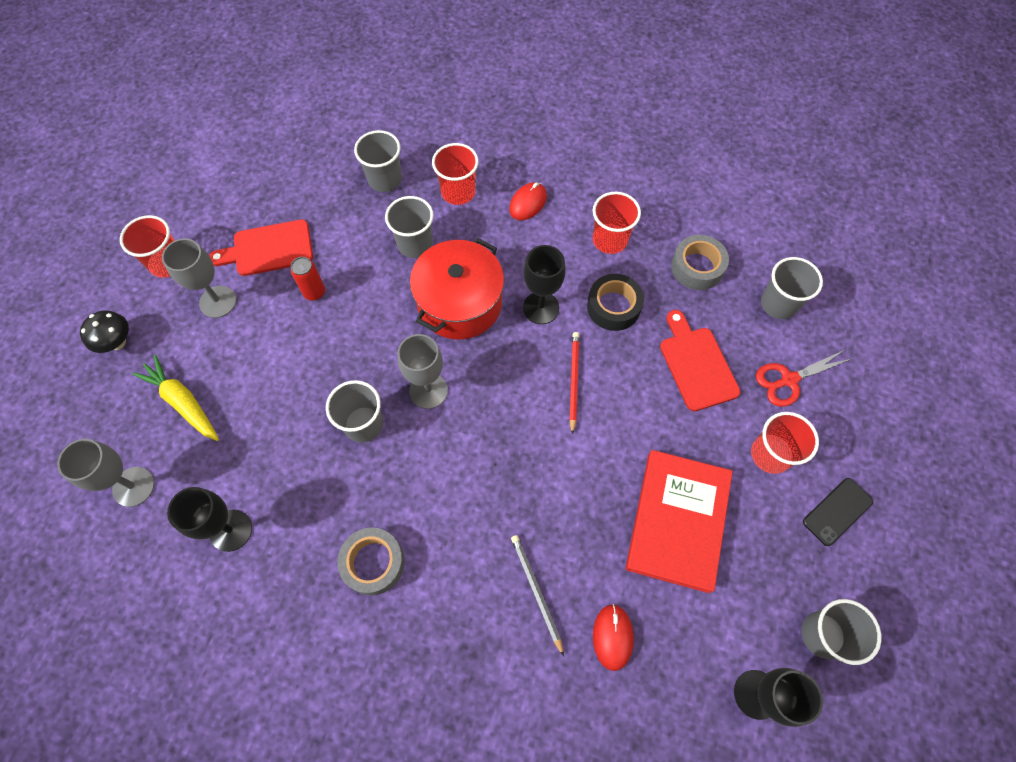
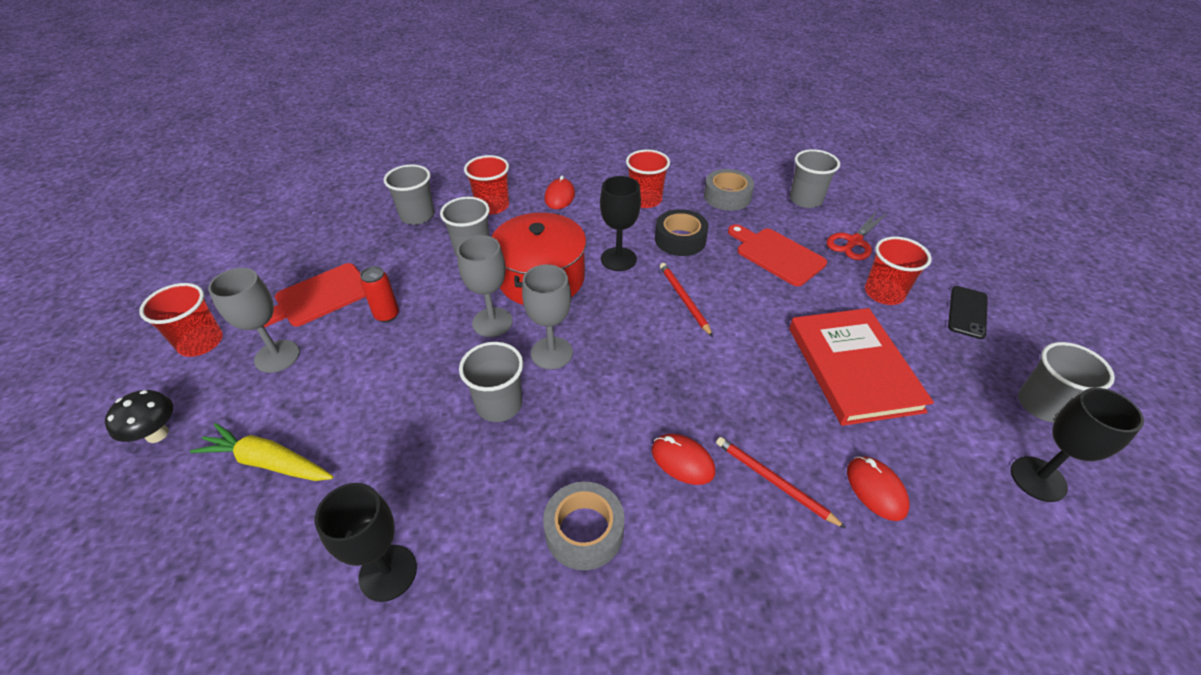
camera: 25 degrees left, 20 degrees down
grey goblet [57,439,154,507] -> grey goblet moved to [457,235,513,337]
grey pencil [511,535,564,656] -> red pencil [716,437,846,528]
none -> red mouse [652,434,715,485]

